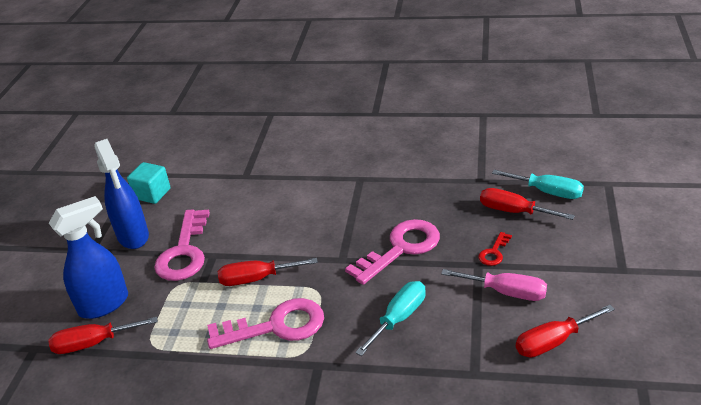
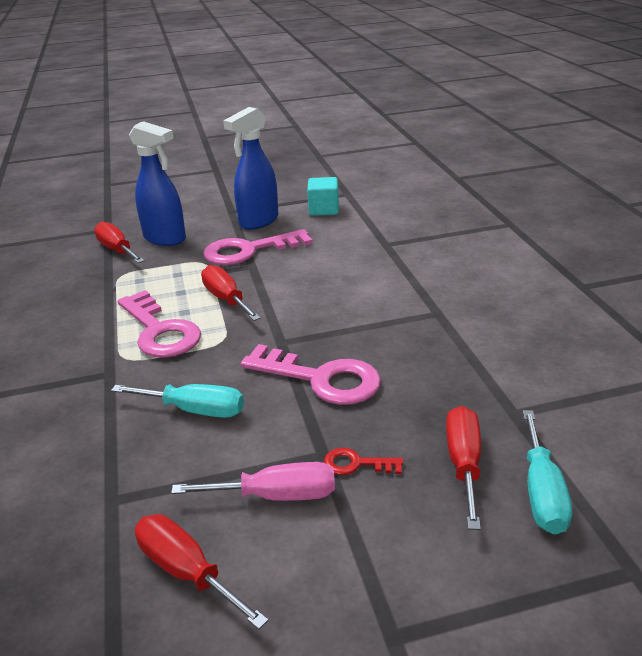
camera: 65 degrees right, 5 degrees down
pink screwdriver [441,269,547,301] -> pink screwdriver turned 90 degrees counterclockwise [171,462,335,501]

